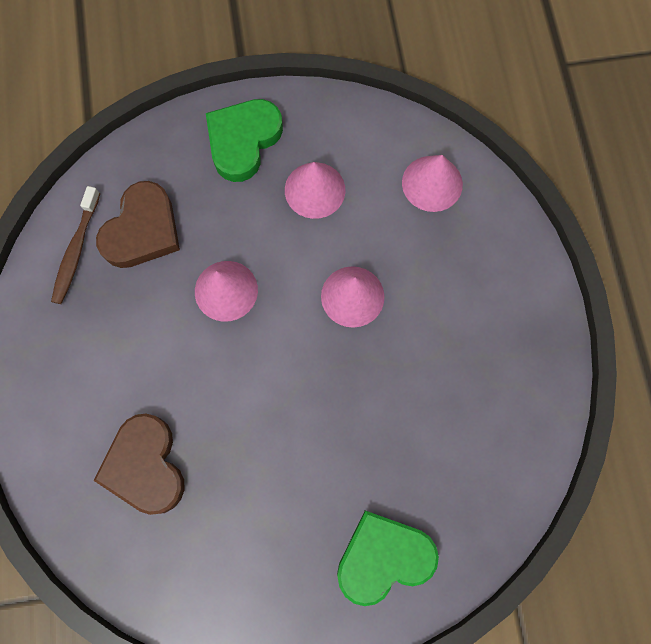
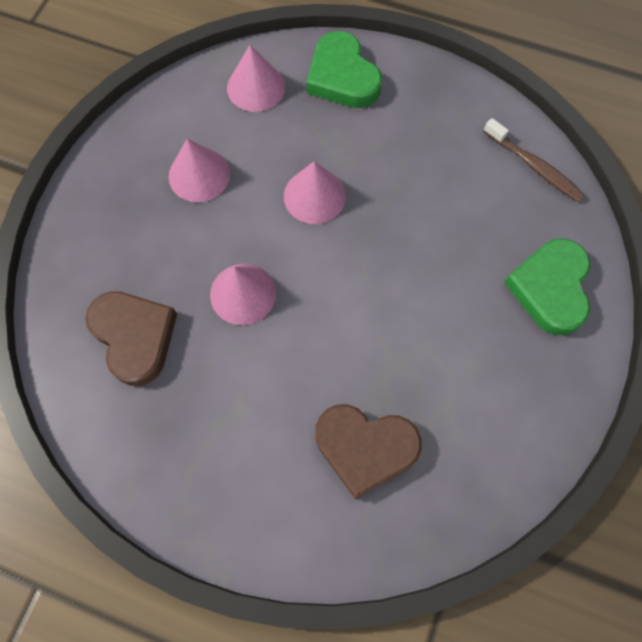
camera: 60 degrees left, 5 degrees down
brown toothbrush [51,186,100,304] -> brown toothbrush moved to [483,118,585,202]
green heart [206,99,283,182] -> green heart moved to [307,31,382,108]

